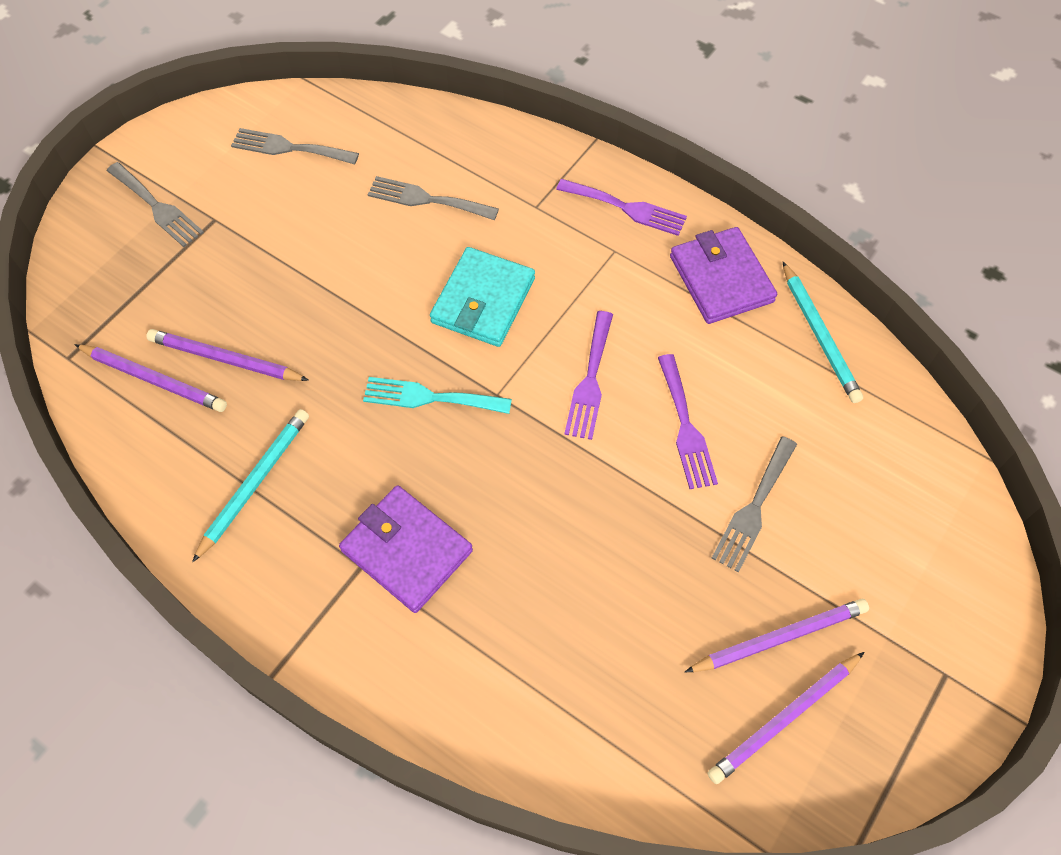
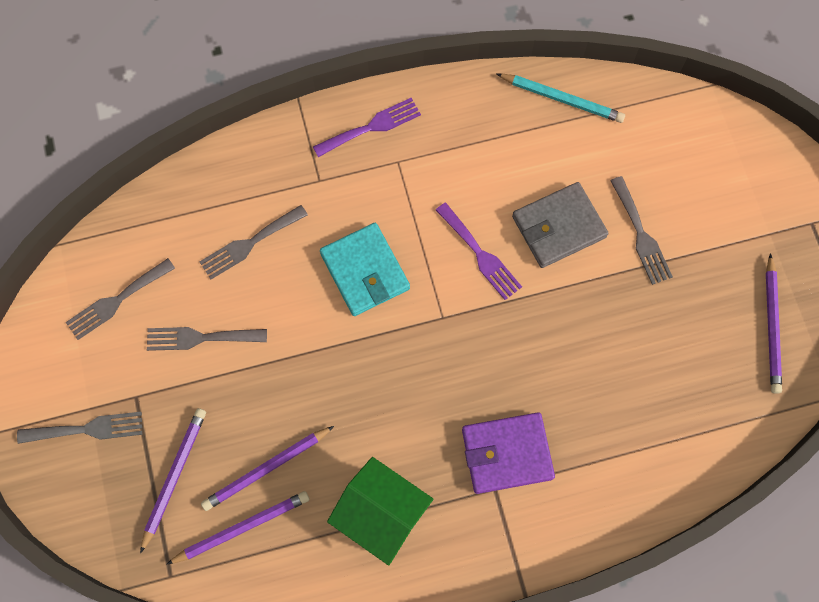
camera: 50 degrees left, 10 degrees up
turquoise pencil [192,409,309,562] -> green house [327,457,433,565]
turquoise fork [363,377,512,414] -> none
purple fork [658,354,718,489] -> grey wallet [512,182,609,268]
purple wallet [670,227,777,324] -> none
purple pencil [685,599,869,672] -> purple pencil moved to [140,408,206,553]
none -> grey fork [147,327,267,351]

